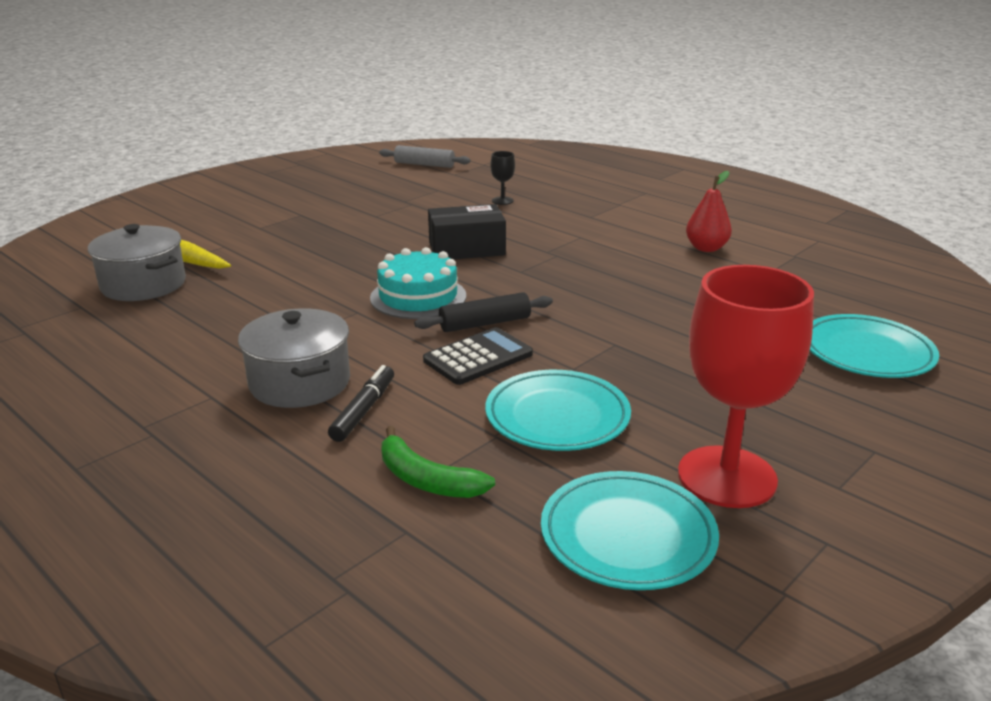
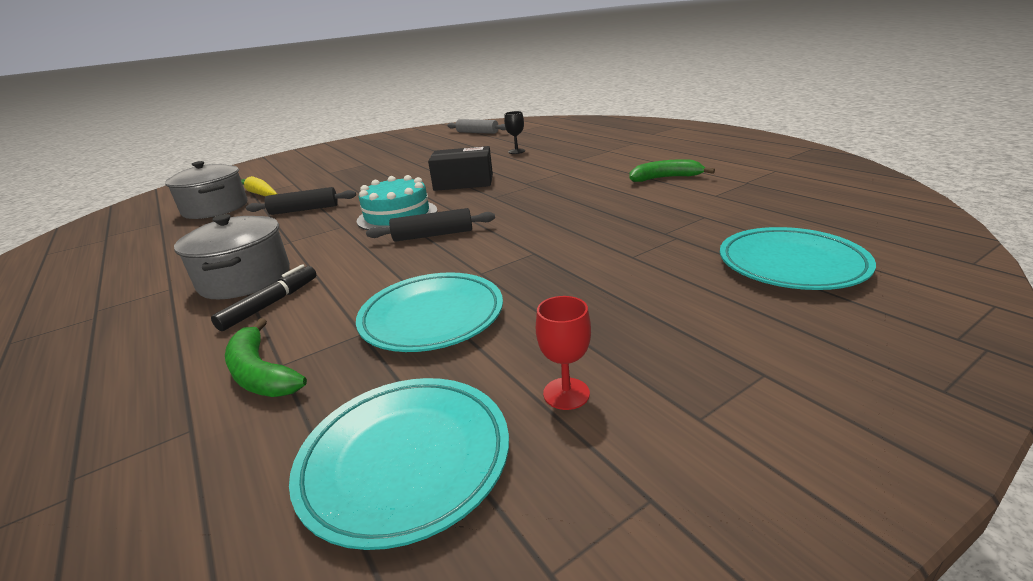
camera: 15 degrees right, 0 degrees up
black calculator [423,327,533,385] -> none
red goblet [678,265,814,508] -> red goblet [536,296,591,410], size x0.41
red pear [686,171,732,252] -> green banana [629,159,715,182]
none -> black rolling pin [246,187,356,215]

